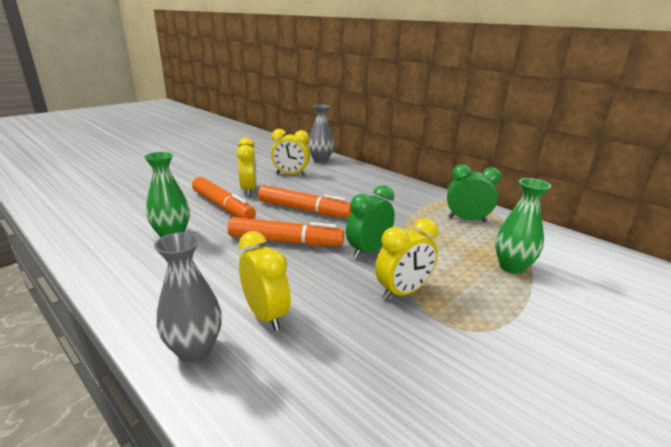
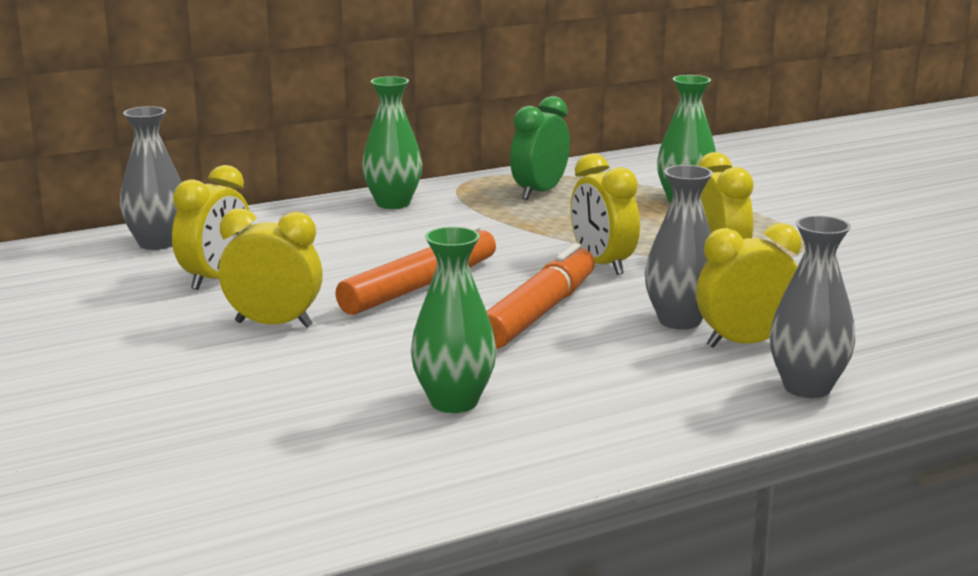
camera: 70 degrees left, 5 degrees down
orange marker [192,177,256,219] -> none
green clock [346,185,395,258] -> yellow clock [570,153,640,275]
none -> green vase [362,76,422,209]
none -> grey vase [645,165,713,330]

